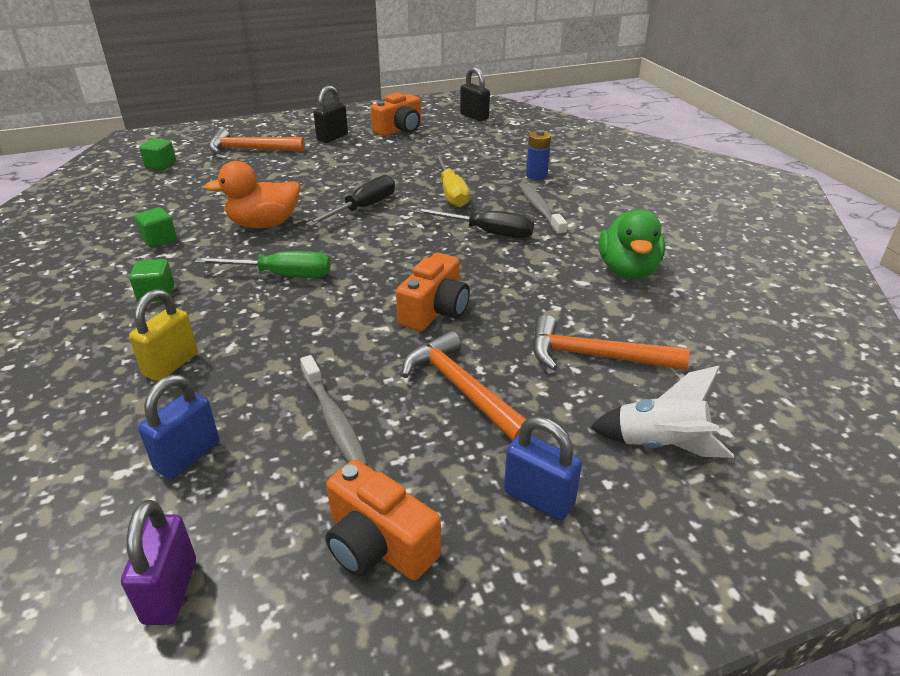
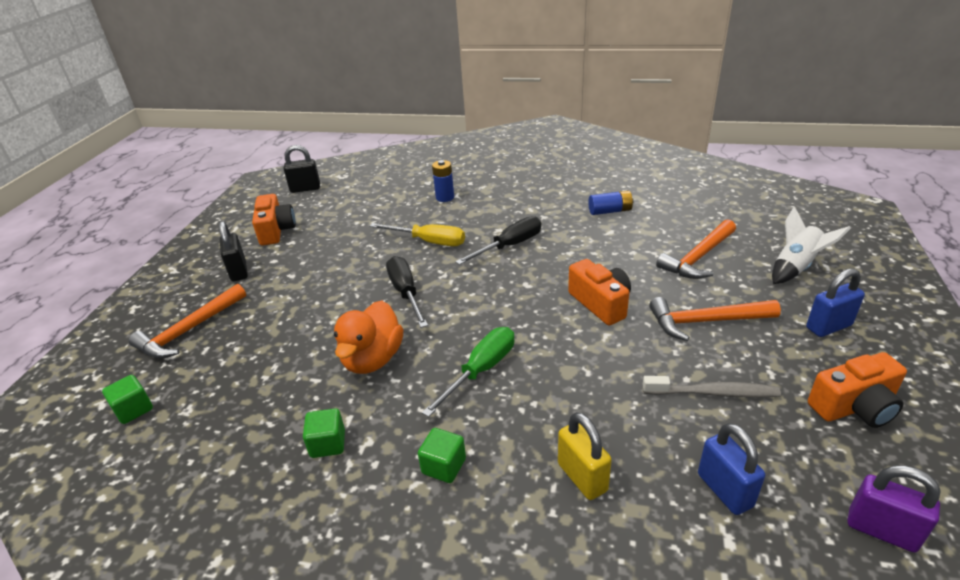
camera: 55 degrees left, 0 degrees up
grey toothbrush [520,184,568,236] -> none
green duck [599,210,665,279] -> blue battery [588,190,634,215]

